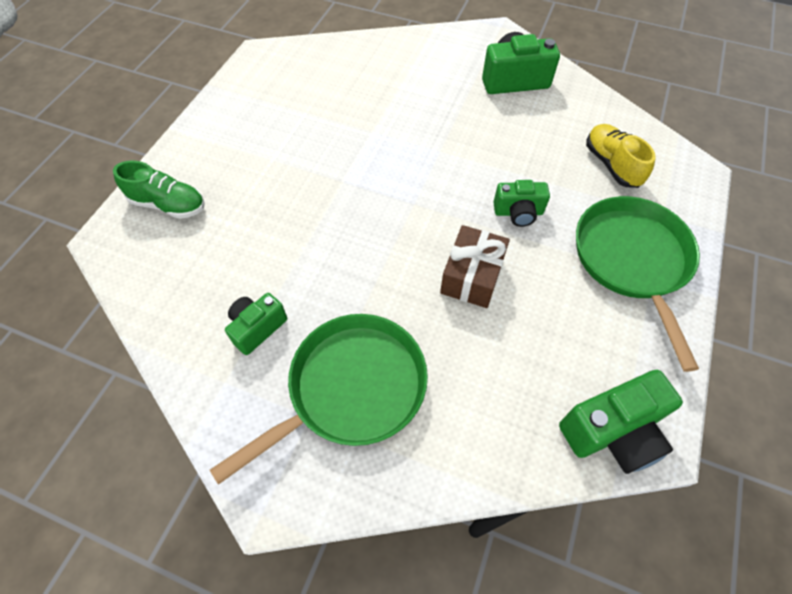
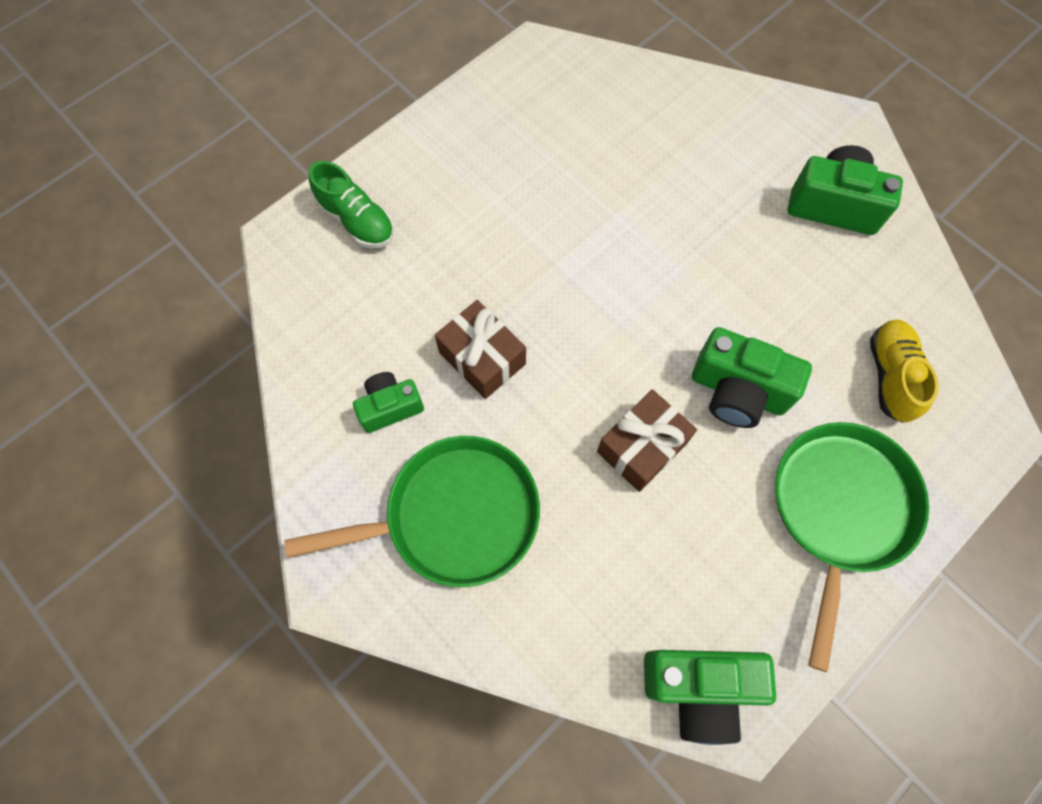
camera: 25 degrees right, 10 degrees up
green camera [493,180,550,227] -> green camera [692,327,812,428], size x1.59
none -> brown gift [435,300,526,399]

